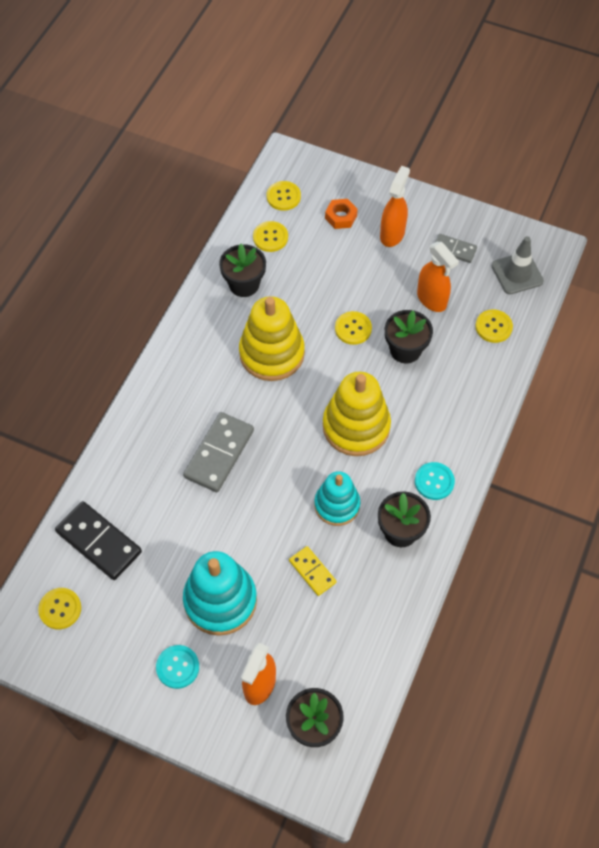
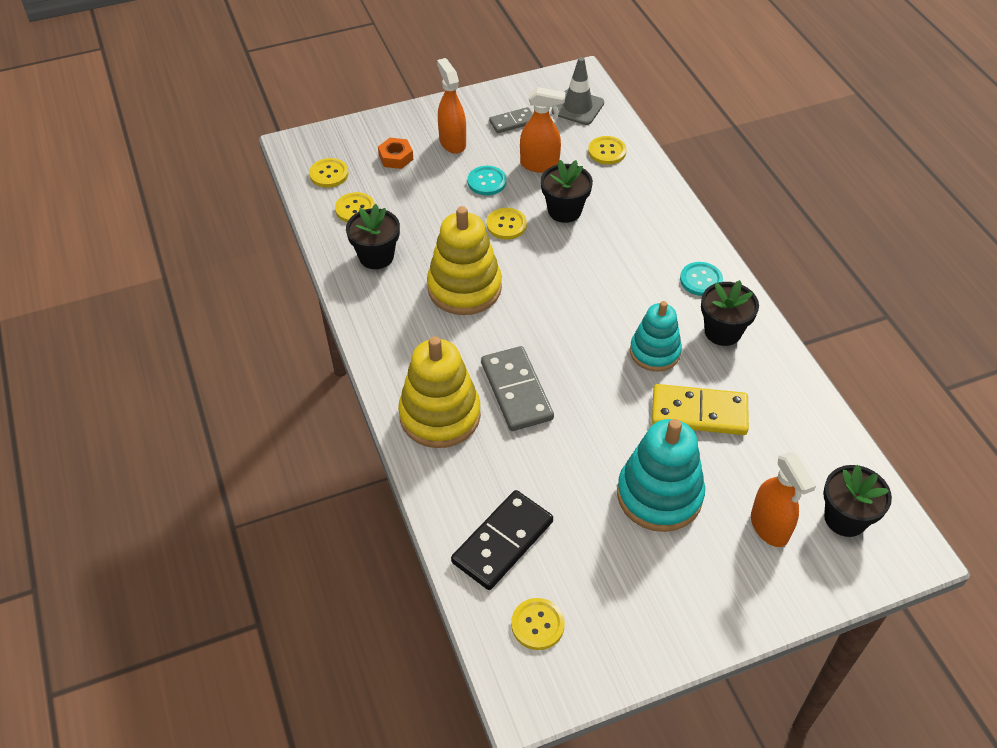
camera: 45 degrees left, 10 degrees down
black domino [55,501,142,580] -> black domino turned 45 degrees counterclockwise [451,490,553,590]
turquoise button [156,645,199,689] -> turquoise button moved to [467,166,506,195]
yellow domino [289,546,337,596] -> yellow domino [652,384,749,435], size x1.73
yellow stacking toy [323,372,391,456] -> yellow stacking toy moved to [398,336,481,448]

